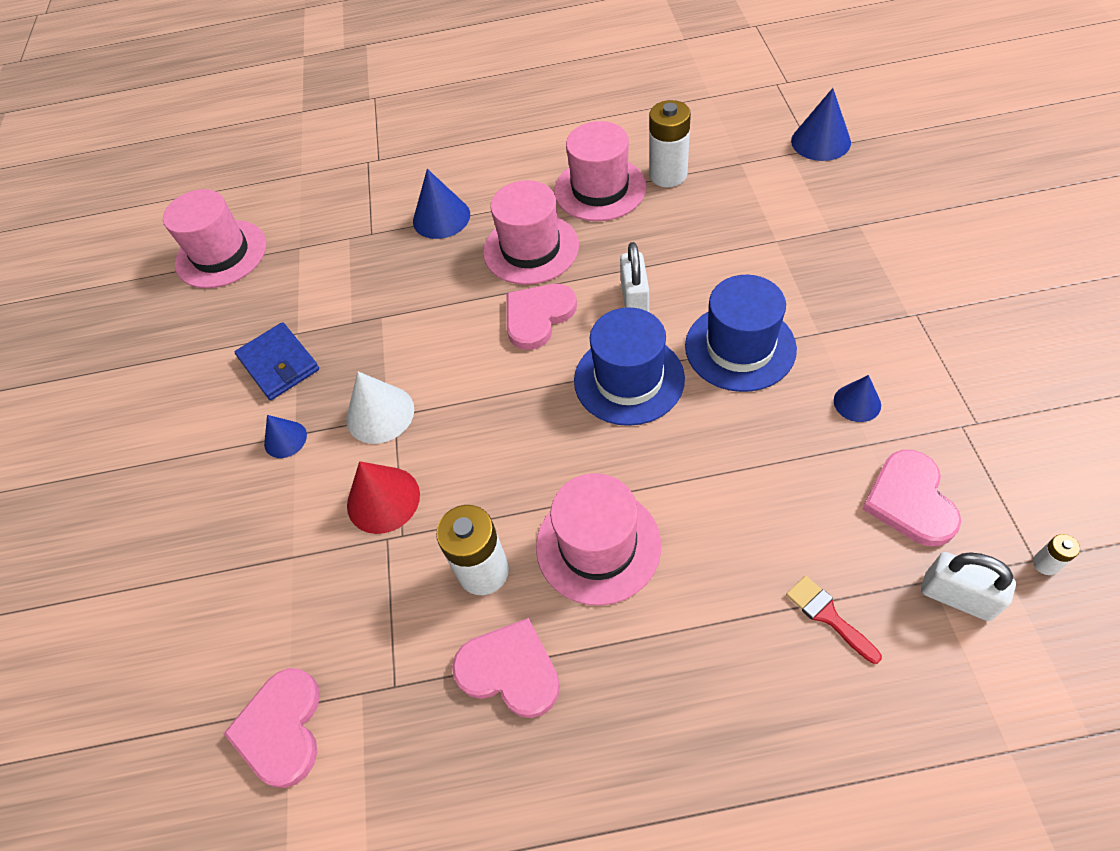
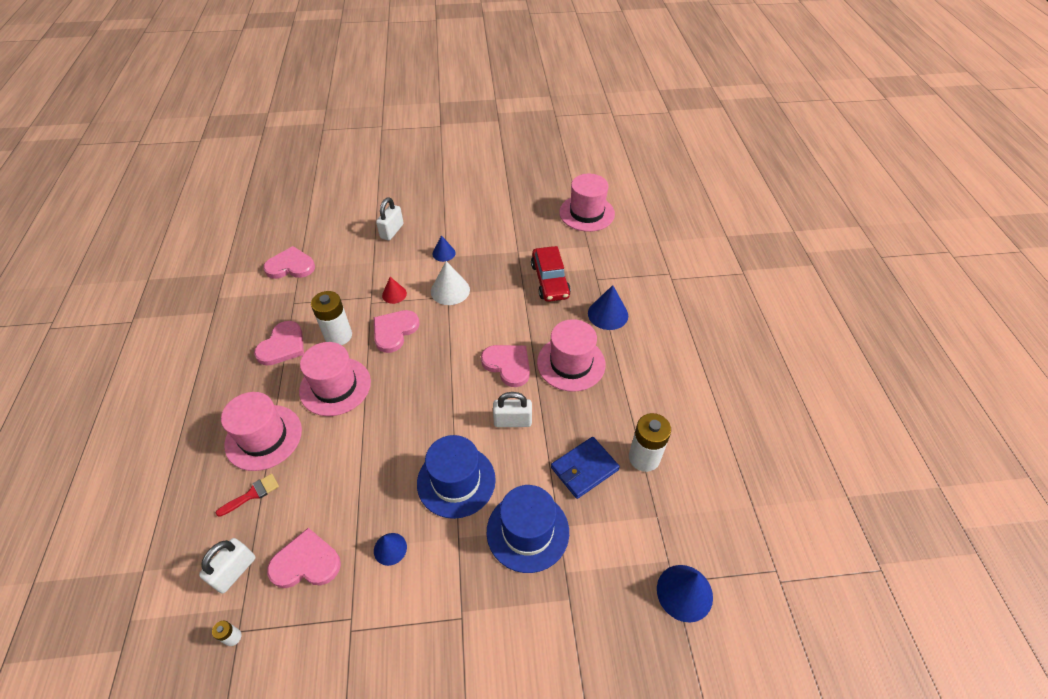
camera: 85 degrees right, 5 degrees down
blue wallet [235,322,319,400] -> blue wallet moved to [551,437,620,499]
red cone [347,461,420,534] -> red cone [382,277,407,304], size x0.62
pink hat [554,121,647,221] -> pink hat moved to [221,392,302,471]
blue hat [574,307,685,426] -> blue hat moved to [487,485,569,573]
none -> pink heart [374,310,419,353]
none -> white padlock [376,198,404,241]
none -> red car [531,246,571,302]

